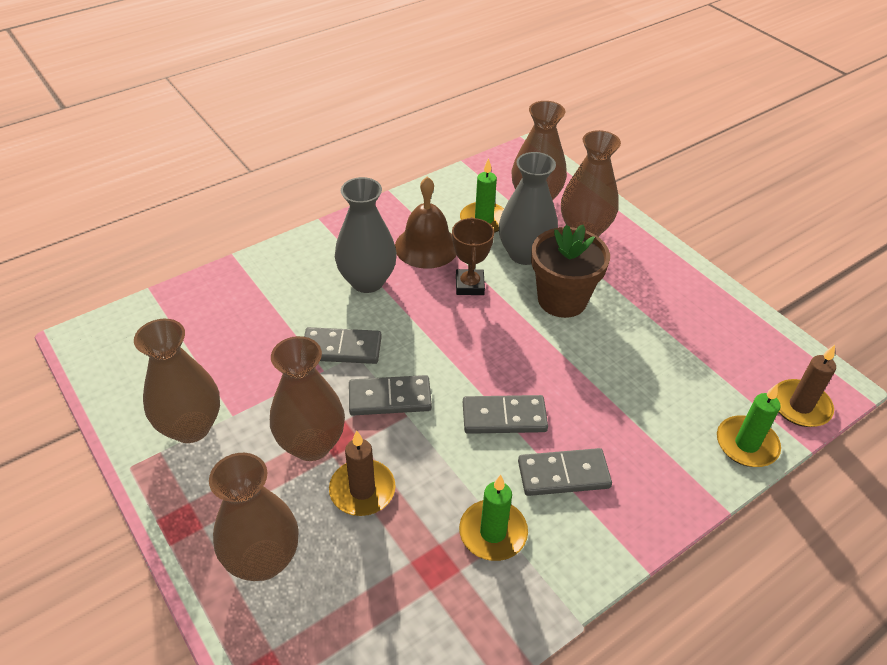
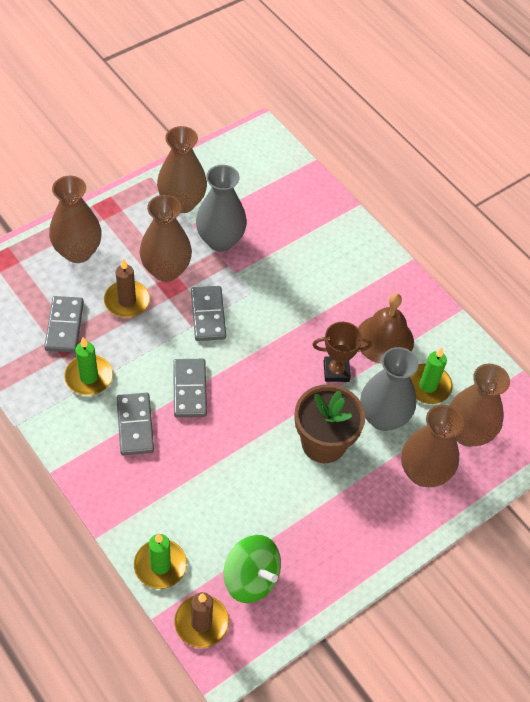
camera: 85 degrees right, 10 degrees up
grey domino [304,327,382,364] -> grey domino moved to [44,296,84,352]
grey vase [335,177,397,293] -> grey vase moved to [196,165,247,251]
none -> green spinning top [223,535,281,603]

